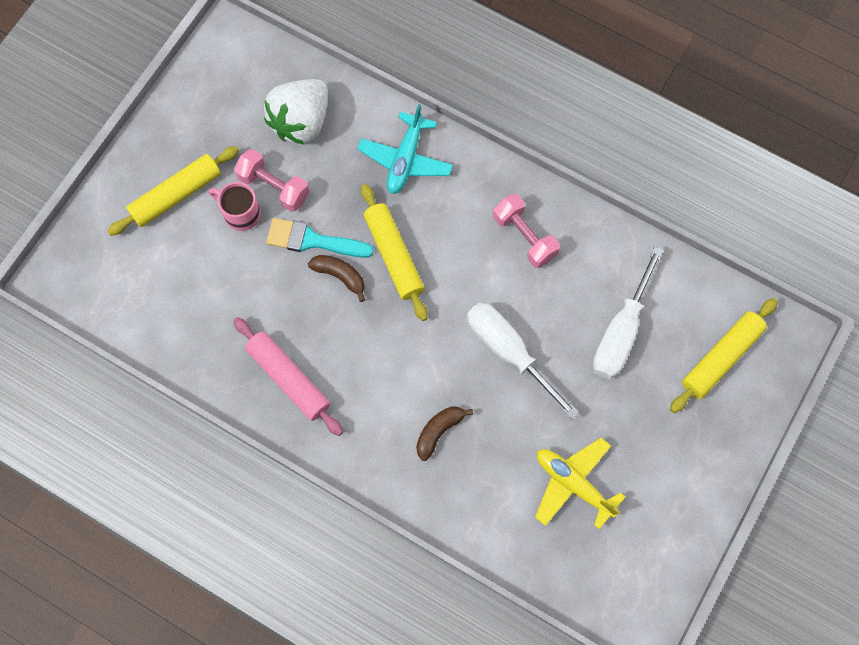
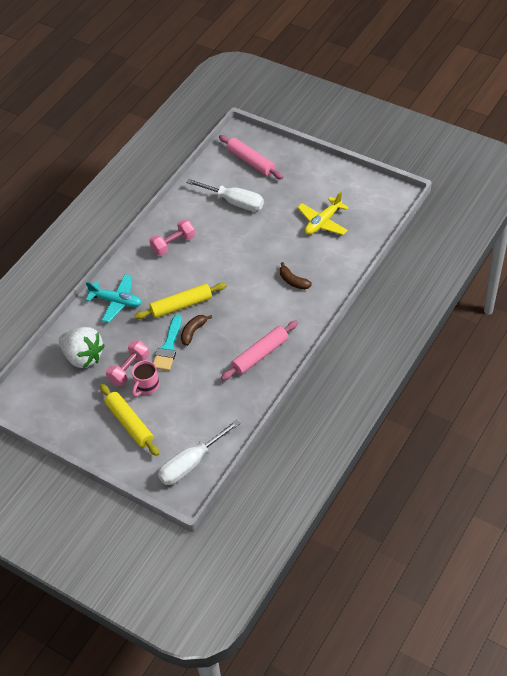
camera: 85 degrees left, 20 degrees down
white screwdriver [467,303,579,420] -> white screwdriver moved to [158,420,240,485]
yellow rolling pin [670,298,778,413] -> pink rolling pin [219,135,283,179]

